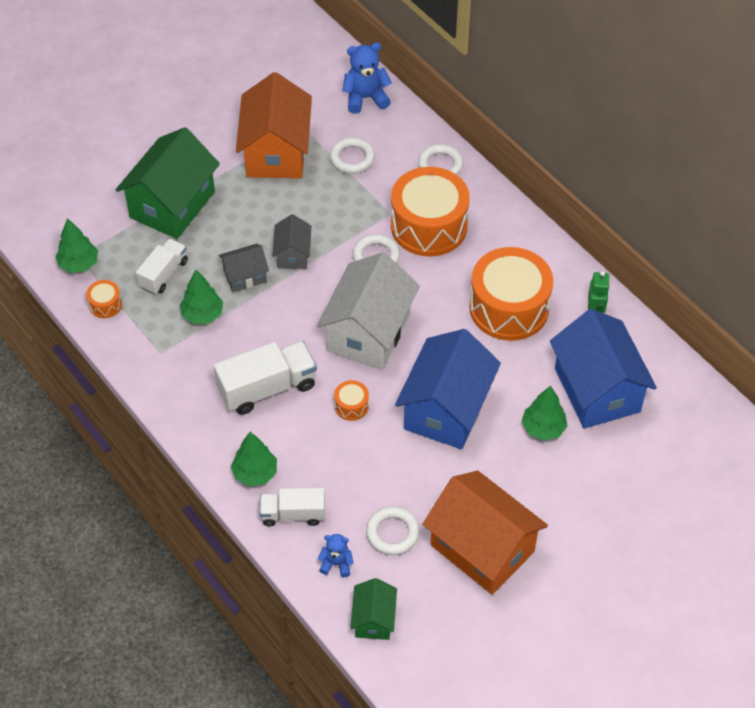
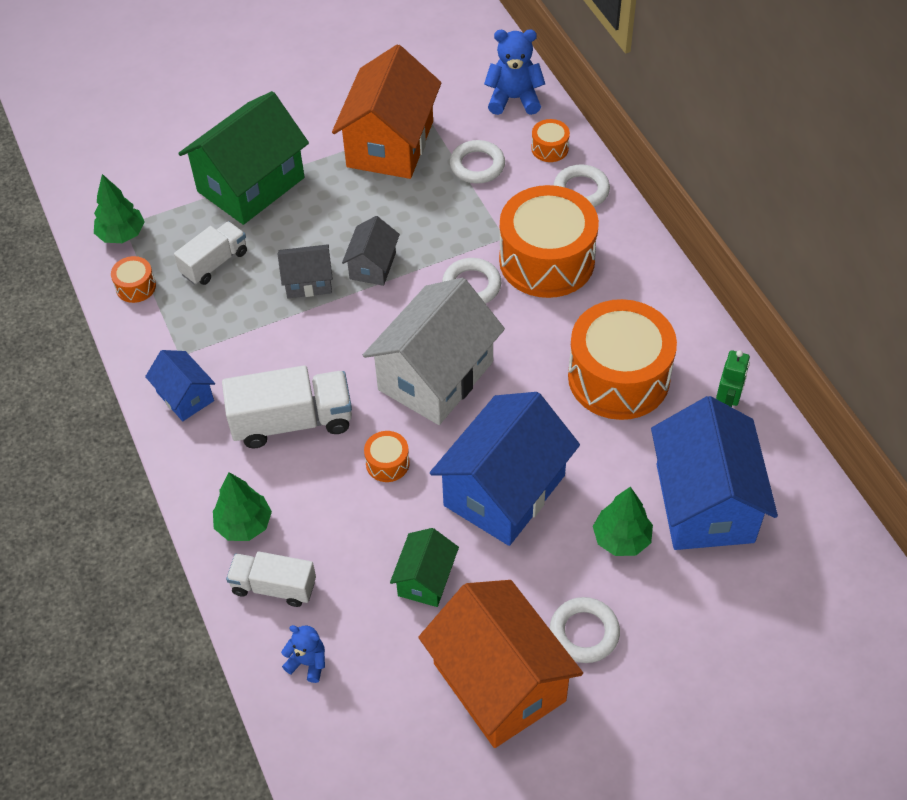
camera: 15 degrees right, 0 degrees up
green tree [180,270,223,324] -> none
green house [350,578,397,640] -> green house moved to [390,528,459,607]
white ring [366,506,420,555] -> white ring moved to [550,597,620,663]
none -> blue house [145,350,215,421]
none -> orange drum [531,119,570,162]

